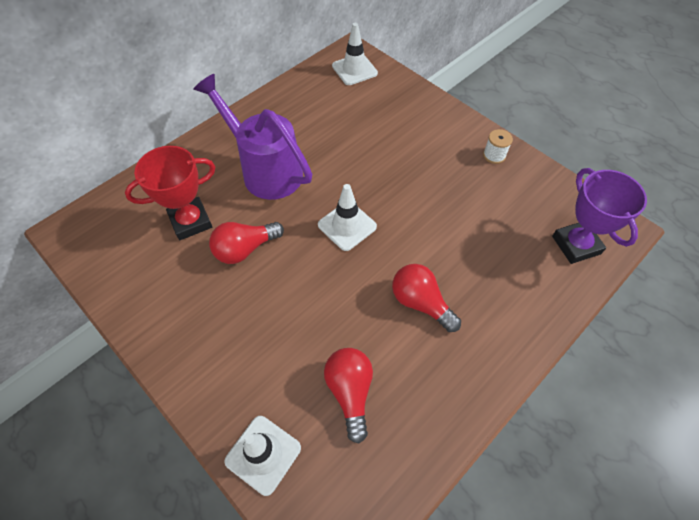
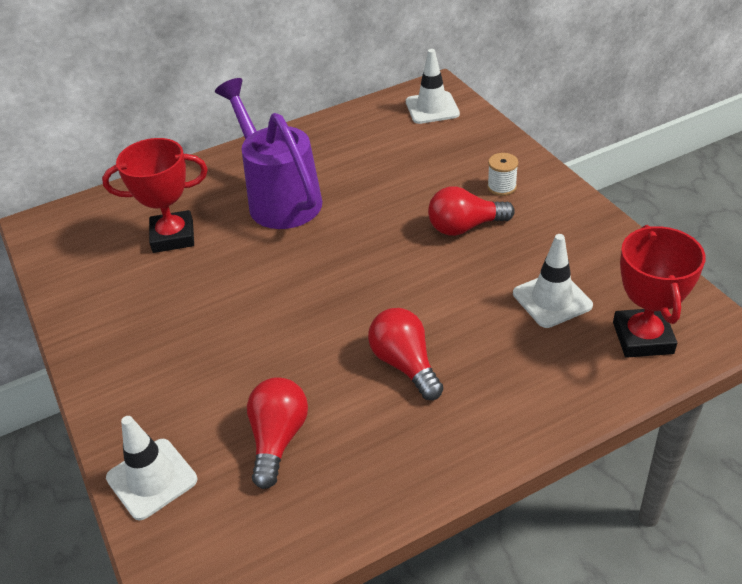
camera: 20 degrees right, 15 degrees down
red light bulb [209,222,284,264] -> red light bulb moved to [428,186,515,236]
white traffic cone [318,184,377,251] -> white traffic cone moved to [513,234,593,328]
white spool [483,129,513,164] -> white spool moved to [487,153,518,196]
purple trophy [552,168,647,264] -> red trophy [613,225,706,358]

